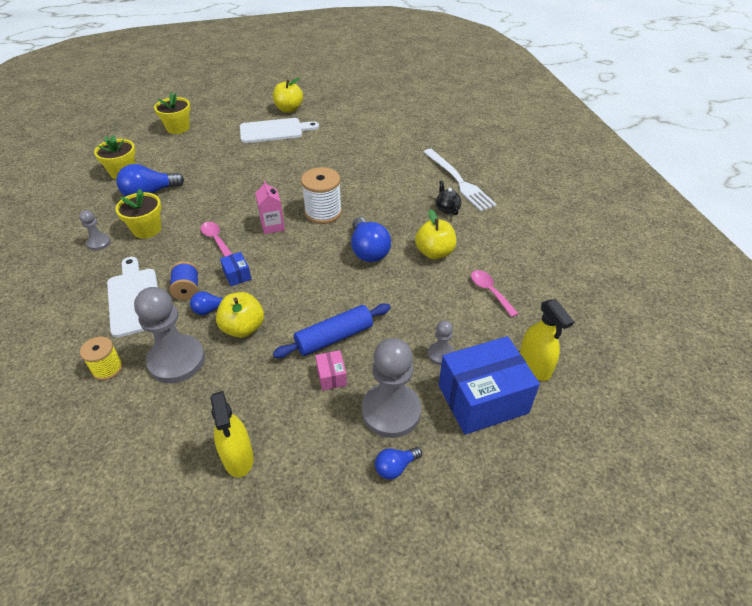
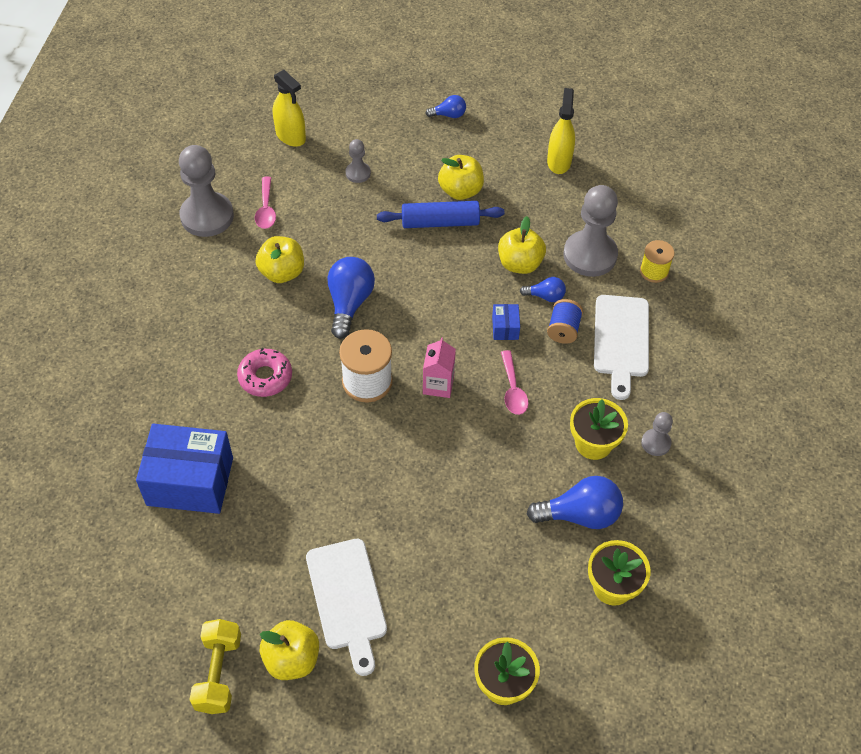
camera: 155 degrees left, 10 degrees up
white cutting board [240,118,319,143] -> white cutting board turned 120 degrees counterclockwise [306,539,387,676]
pink box [315,350,347,391] -> yellow apple [438,155,484,200]
grey pawn [361,338,421,438] -> grey pawn moved to [179,145,234,237]
white fork [423,149,497,211] -> none
black teapot [436,181,462,215] -> none
blue box [439,336,540,435] -> blue box moved to [136,424,233,514]
yellow spray bottle [520,299,574,381] -> yellow spray bottle turned 135 degrees clockwise [273,70,306,147]
none -> yellow dumbbell [189,619,241,714]
none -> pink donut [237,348,292,397]

